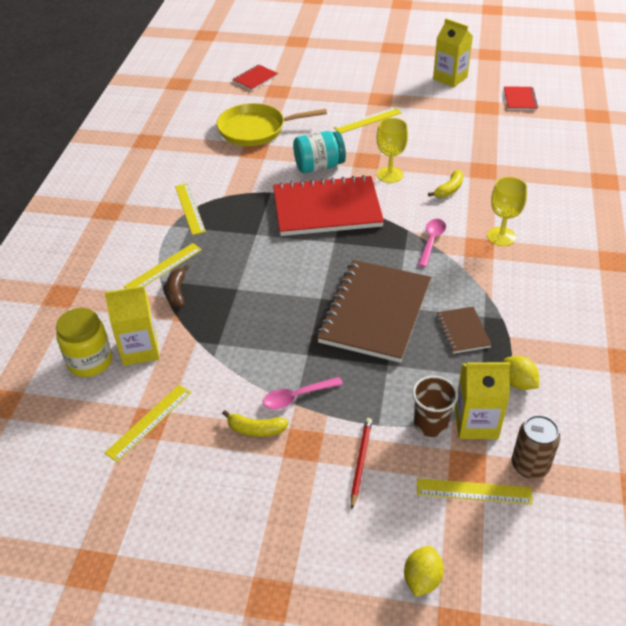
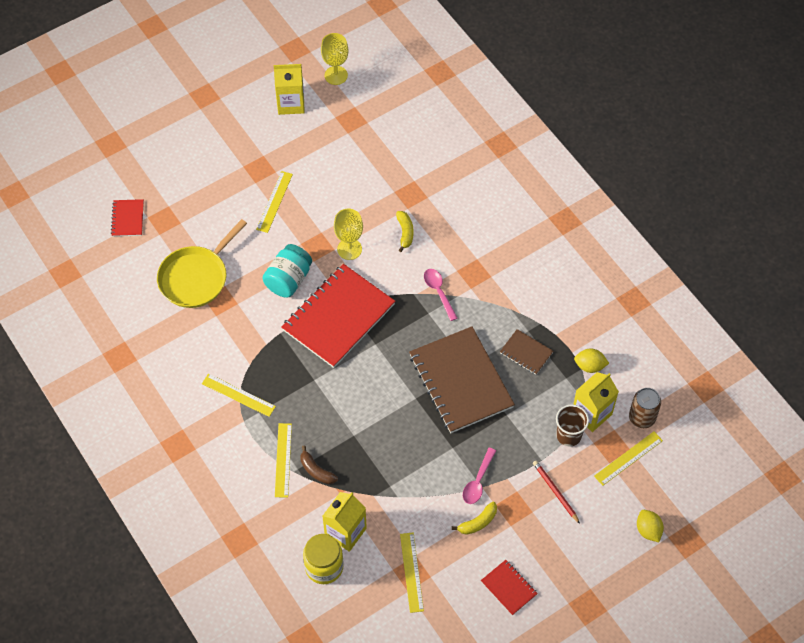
camera: 45 degrees left, 15 degrees up
yellow goblet [487,177,527,246] -> yellow goblet moved to [321,33,348,85]
red notebook [504,86,538,110] -> red notebook moved to [481,560,538,616]

